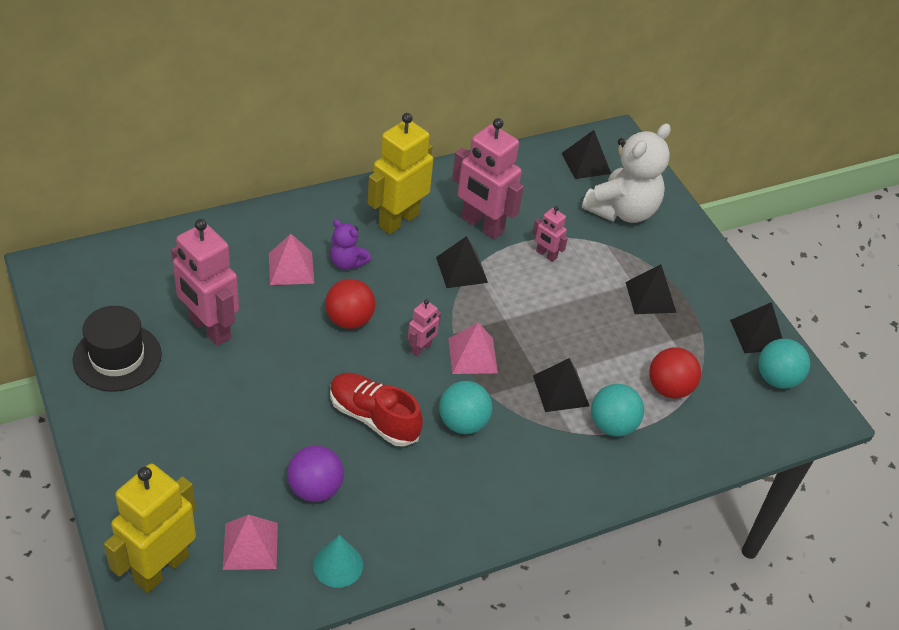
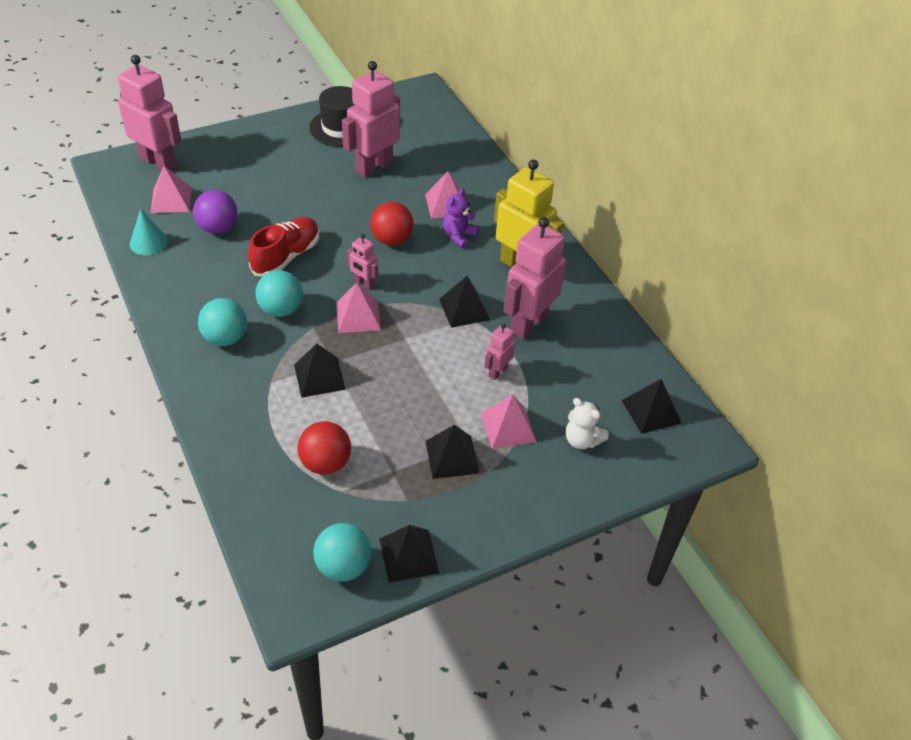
camera: 90 degrees right, 0 degrees up
yellow robot [104,464,196,593] -> pink robot [118,55,182,171]
white teddy bear [582,124,671,223] -> white teddy bear [566,398,608,449], size x0.50
turquoise ball [591,384,644,437] -> turquoise ball moved to [198,298,247,346]
none -> pink pyramid [481,395,536,449]

